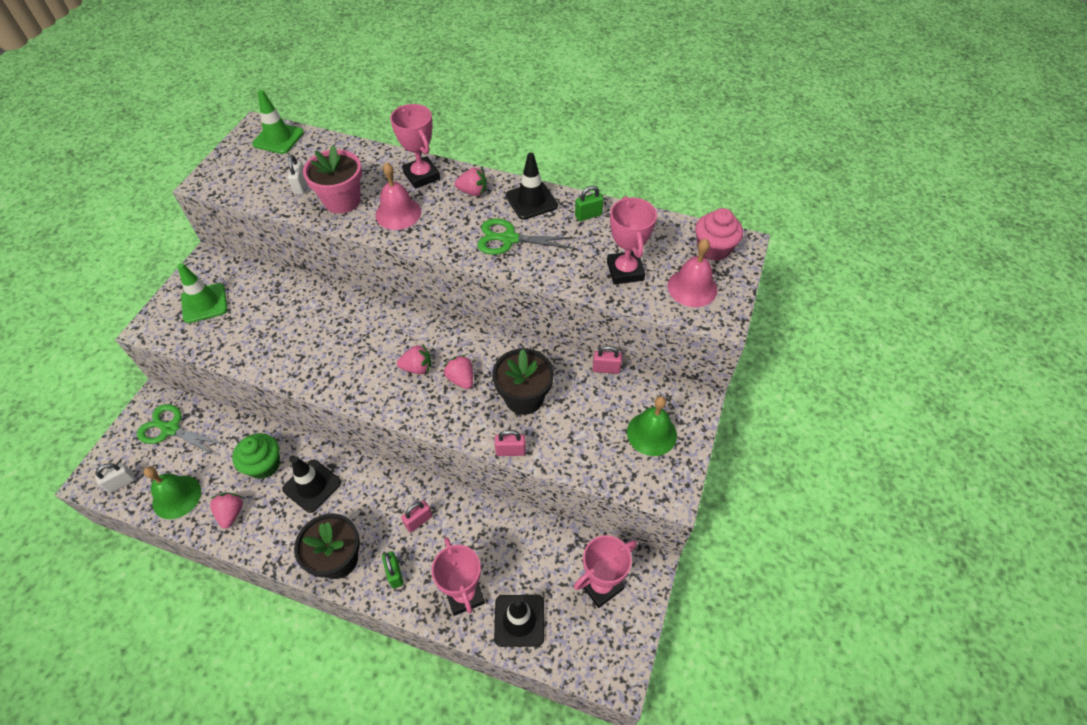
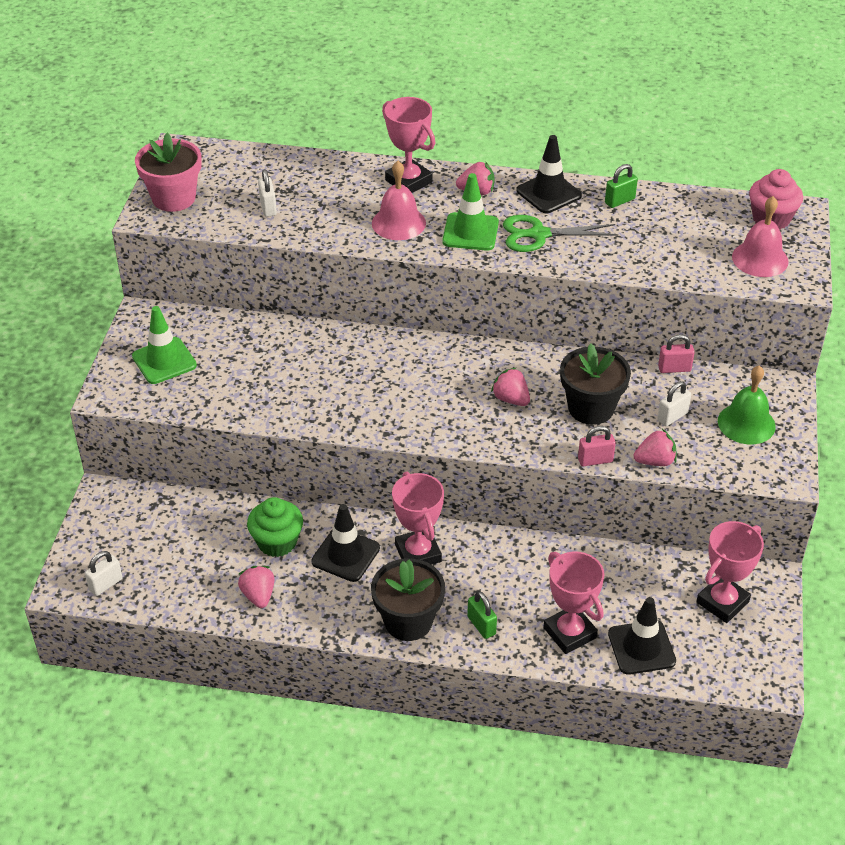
camera: 10 degrees left, 10 degrees down
green scissors [137,404,225,456] -> none
green bell [144,467,201,519] -> none
green traffic cone [252,90,304,154] -> green traffic cone moved to [442,173,499,251]
pink flower pot [303,145,362,214] -> pink flower pot moved to [135,133,202,212]
pink strawberry [397,344,431,374] -> pink strawberry moved to [634,429,677,466]
pink padlock [401,500,433,532] -> none
pink trophy [607,196,657,284] -> pink trophy moved to [392,472,444,565]
none -> white padlock [657,381,691,426]

